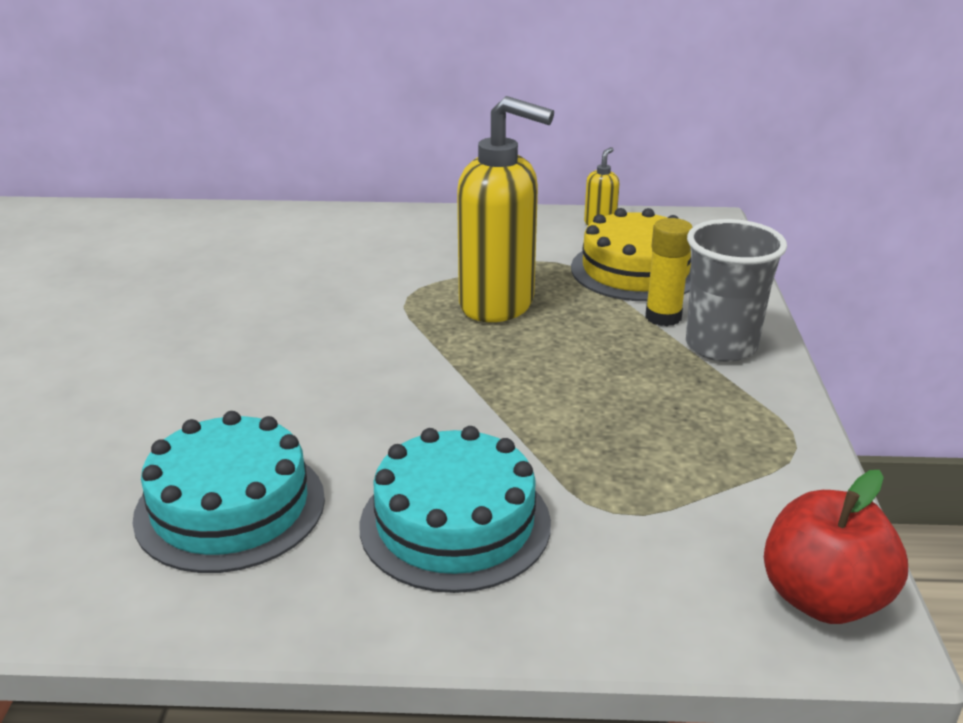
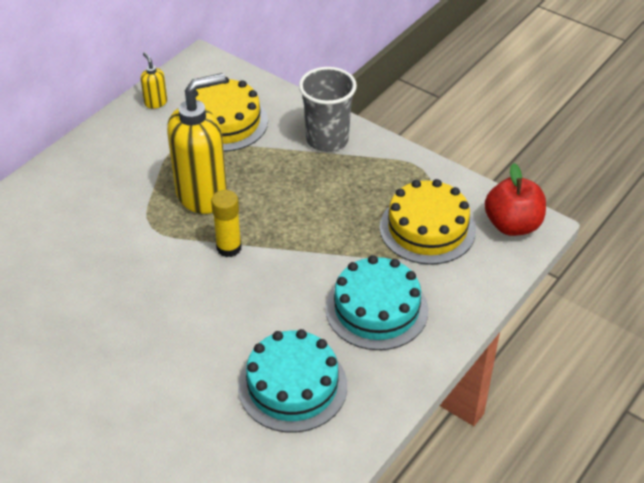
camera: 55 degrees left, 15 degrees up
yellow glue stick [645,218,693,326] -> yellow glue stick moved to [211,190,242,257]
none -> yellow cake [380,179,476,265]

